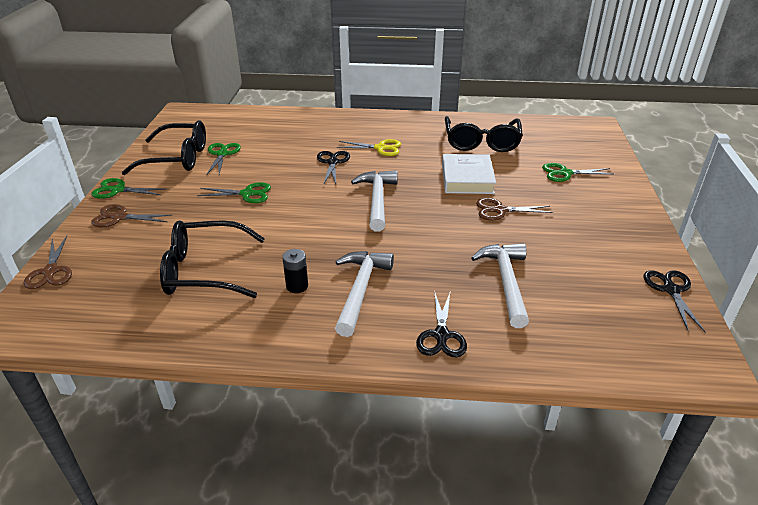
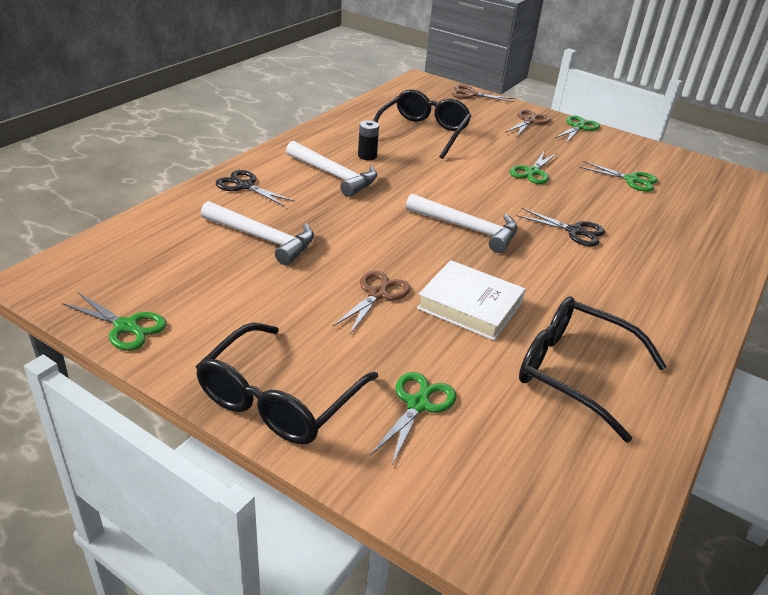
camera: 115 degrees right, 0 degrees up
black glasses [121,120,206,175] -> black glasses moved to [196,323,378,445]
yellow scissors [337,139,401,156] -> none
black scissors [644,270,706,333] -> green scissors [62,292,167,351]

